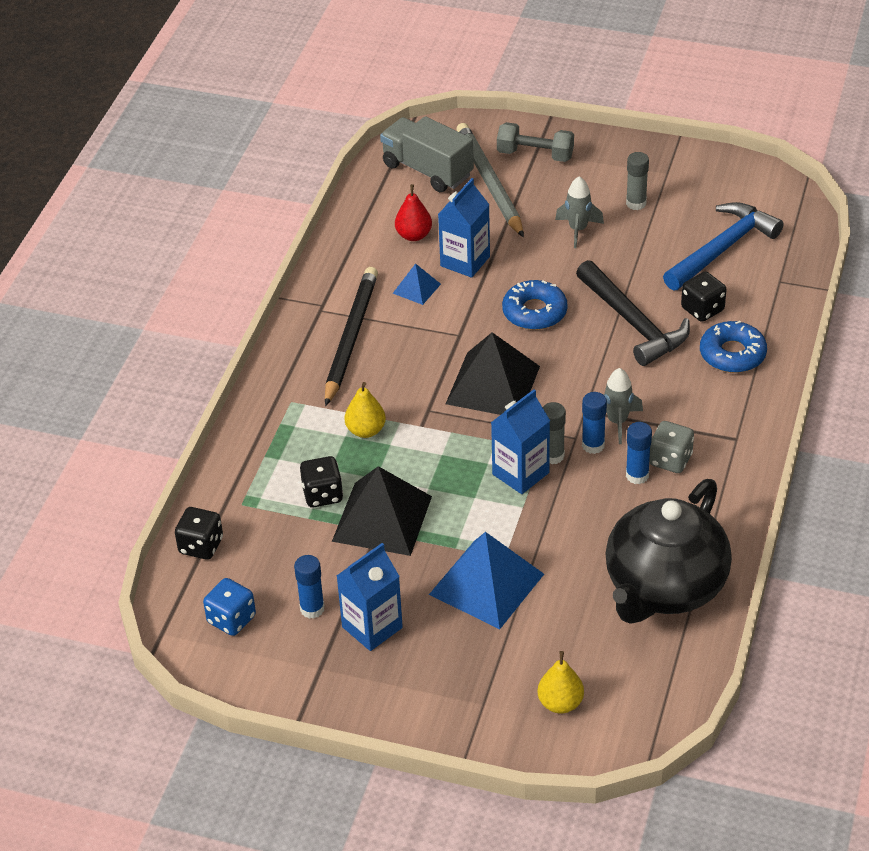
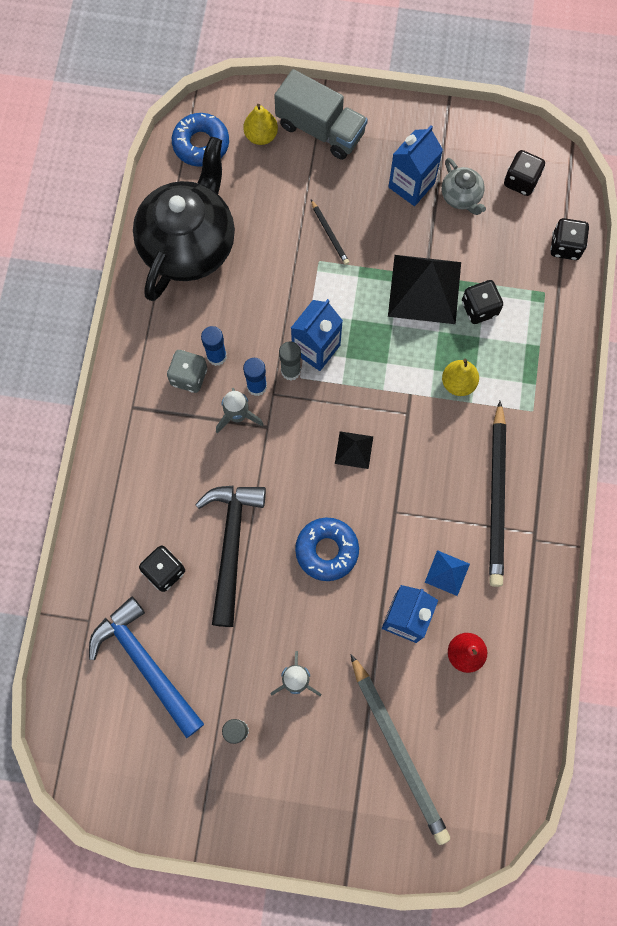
camera: 170 degrees right, 30 degrees up
blue dice [203,578,256,636] -> black dice [504,150,545,196]
blue glue stick [294,555,325,619] -> grey teapot [442,158,486,215]
grey truck [380,116,474,192] -> grey truck moved to [274,69,368,160]
blue pyramid [429,532,544,629] -> black pencil [311,200,349,265]
black pyramid [446,332,540,415] -> black pyramid [335,431,373,469], size x0.49
grey dumbbell [497,122,574,162] -> none
black hammer [576,260,690,366] -> black hammer turned 45 degrees clockwise [195,485,266,627]
blue hammer [663,202,784,291] -> blue hammer turned 105 degrees clockwise [89,597,204,738]
blue donut [700,321,767,373] -> blue donut moved to [172,113,229,167]

